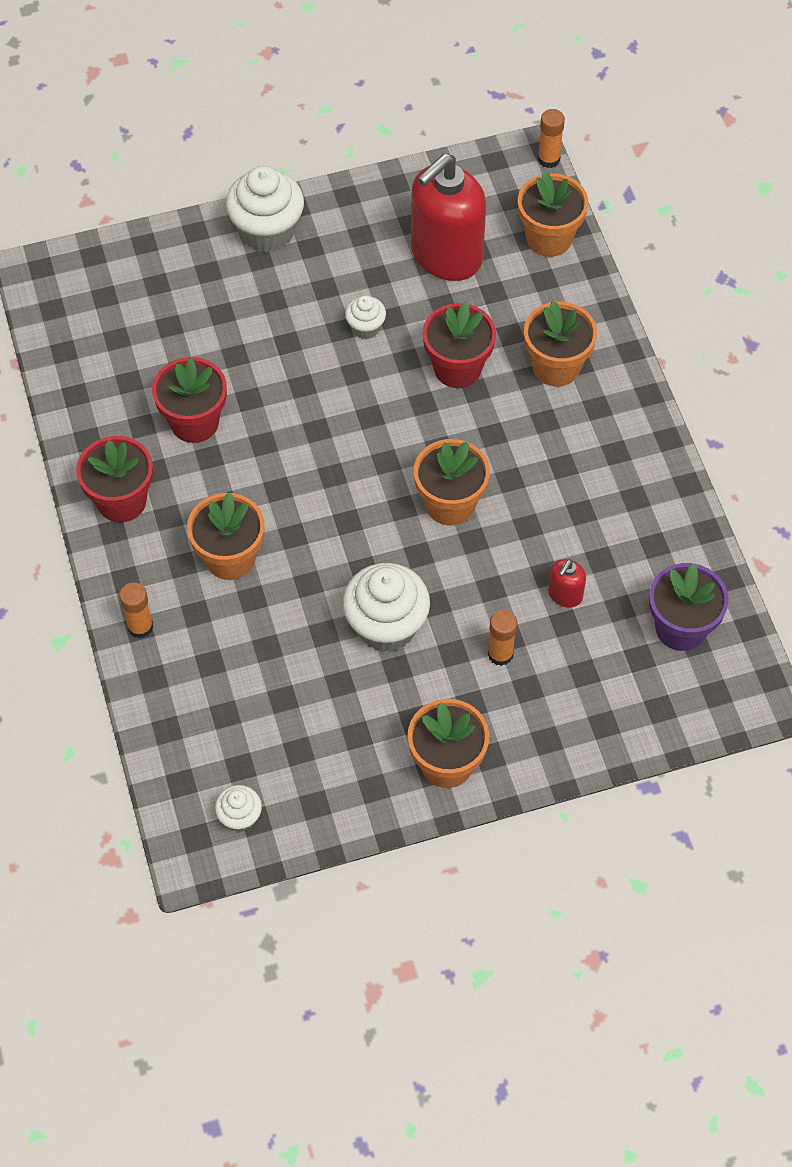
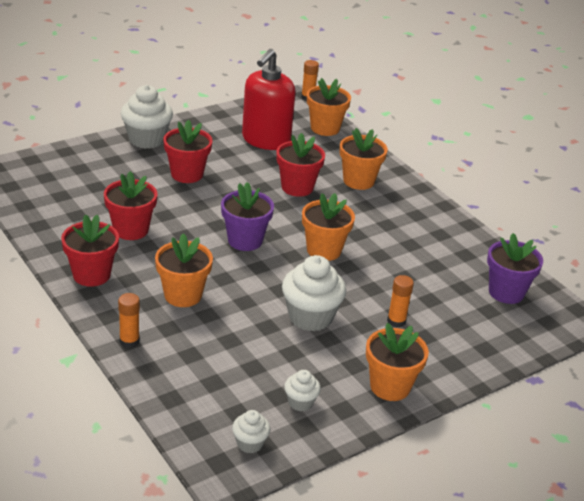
camera: 20 degrees left, 25 degrees down
white cupcake [345,295,386,339] -> white cupcake moved to [284,370,321,411]
red soap dispenser [548,559,586,608] -> none
none -> red flower pot [163,120,213,183]
none -> purple flower pot [221,182,274,251]

